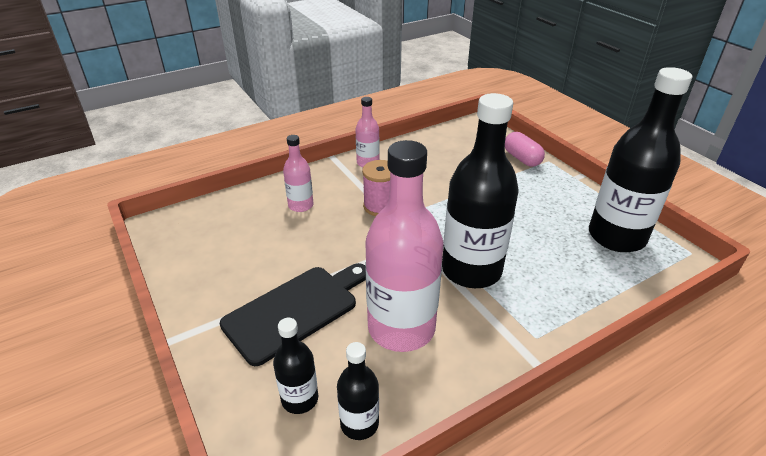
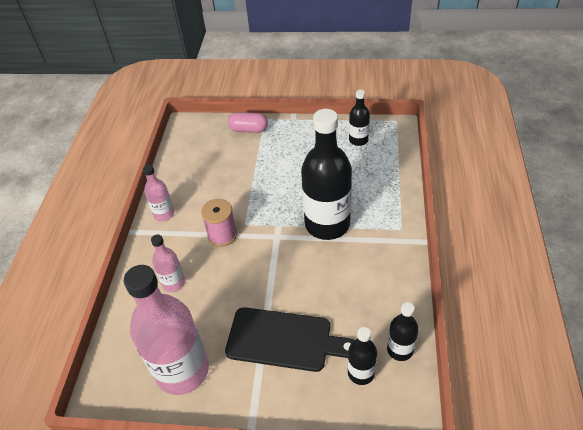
camera: 50 degrees left, 10 degrees up
black cutting board [220,263,366,366] -> black cutting board turned 105 degrees clockwise [225,307,355,372]
pink bottle [365,140,443,352] -> pink bottle moved to [124,265,209,395]
black bottle [589,67,693,252] -> black bottle [349,90,370,146], size x0.49

